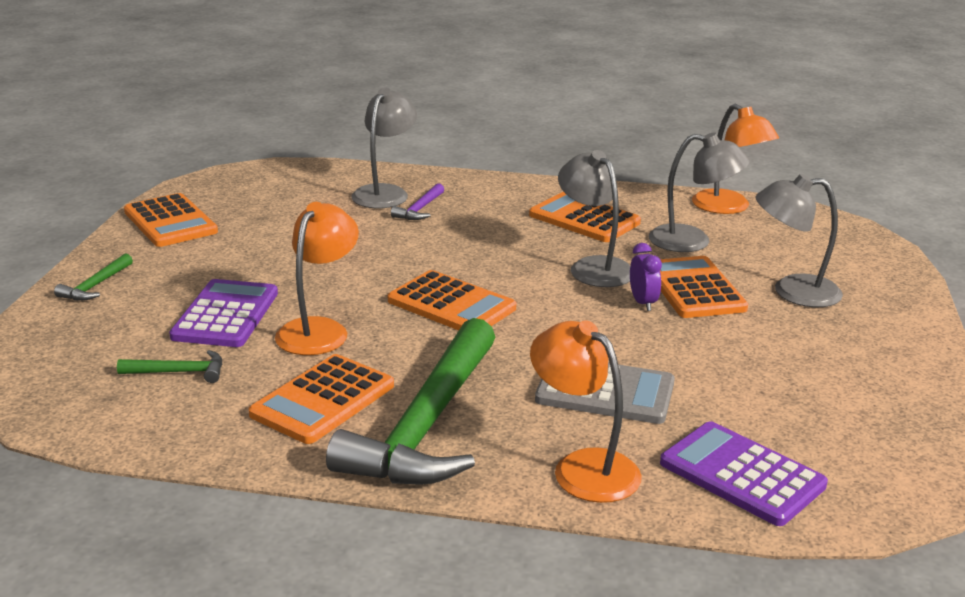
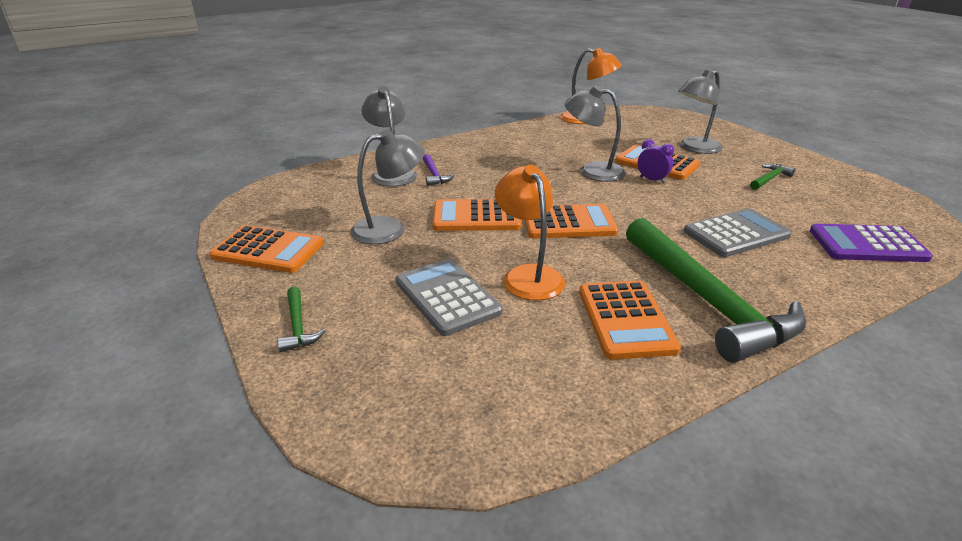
camera: 40 degrees left, 5 degrees up
green hammer [117,350,222,383] -> green hammer moved to [750,164,795,190]
purple calculator [169,279,278,347] -> grey calculator [396,259,503,336]
orange calculator [529,192,641,242] -> orange calculator moved to [432,199,521,231]
orange lamp [530,320,642,503] -> none
grey lamp [649,133,750,252] -> grey lamp moved to [350,129,425,244]

